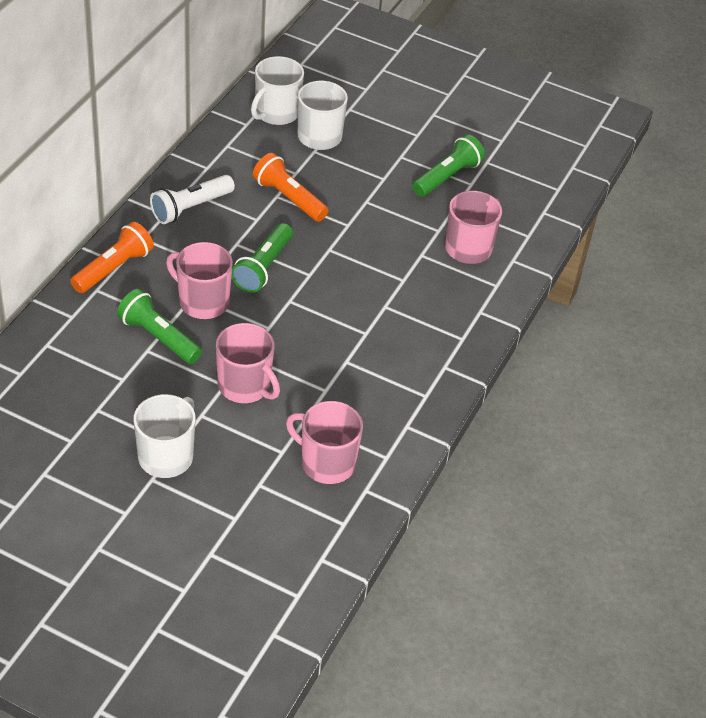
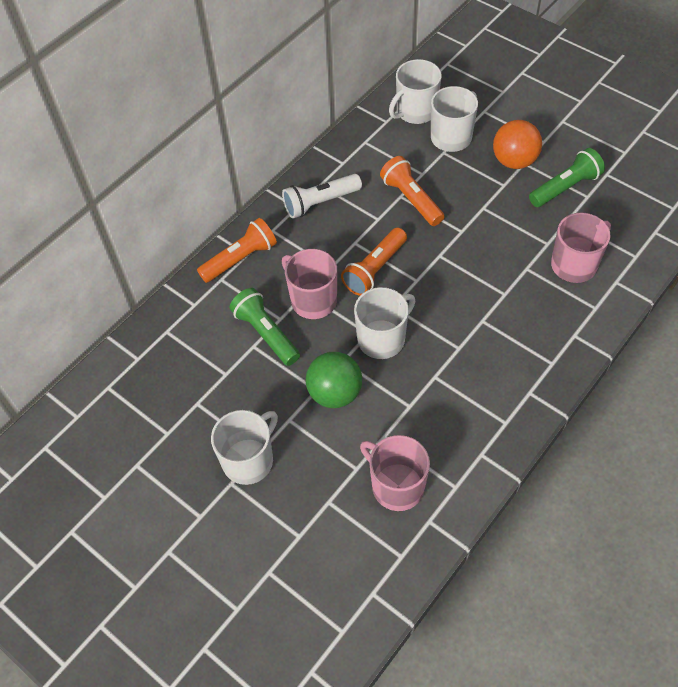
camera: 20 degrees right, 10 degrees up
pink mug [216,323,280,403] -> green ball [306,352,362,408]
green flashlight [232,223,293,293] -> orange flashlight [341,228,407,296]
none -> white mug [354,287,416,359]
none -> orange ball [493,120,542,169]

